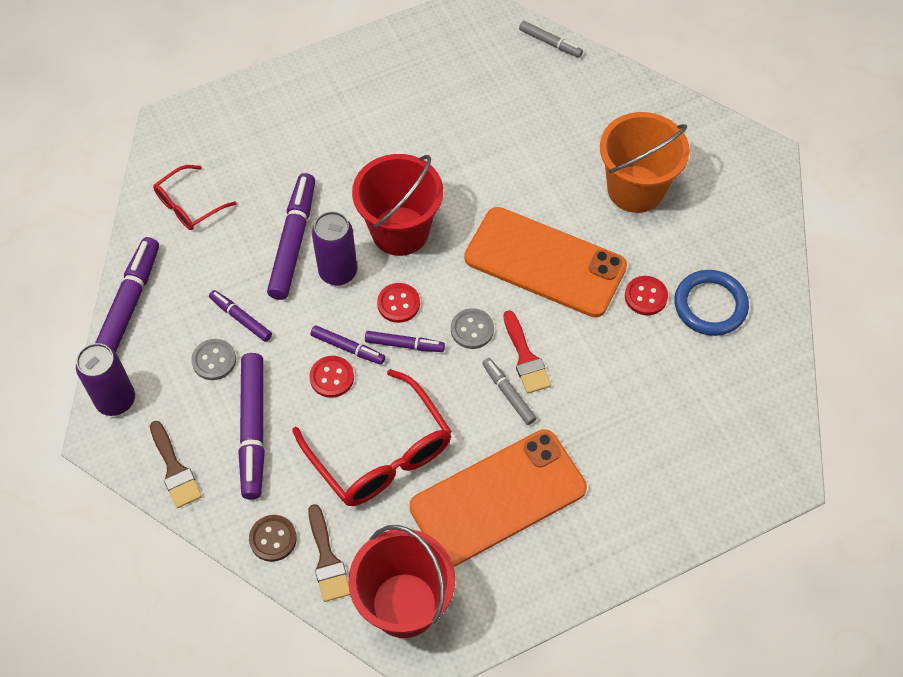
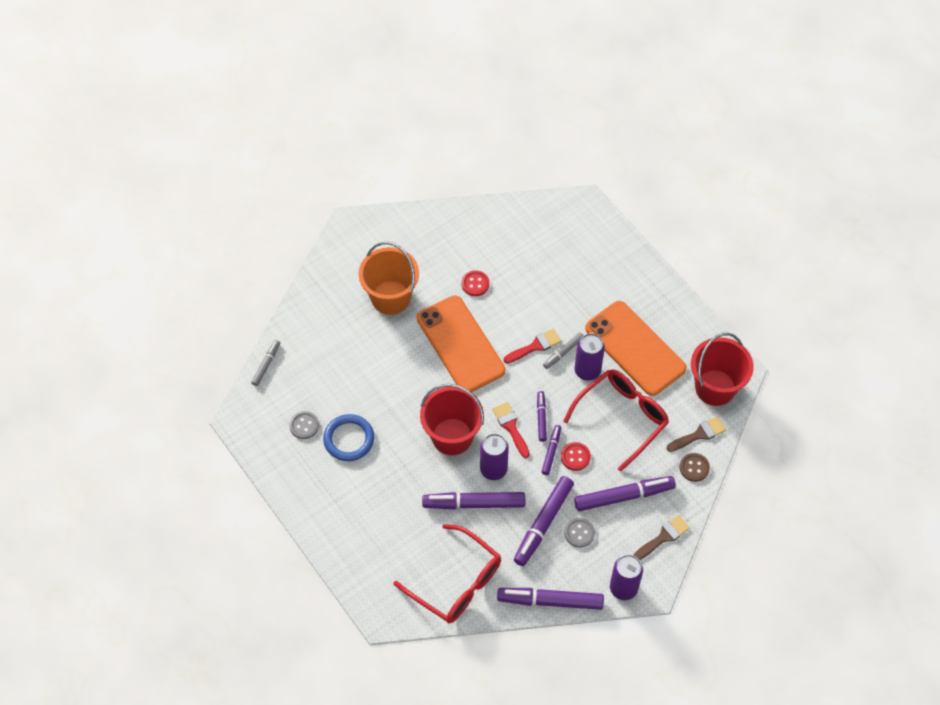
camera: 100 degrees left, 0 degrees up
red glasses [153,165,236,230] -> red glasses [393,524,501,623], size x1.76
purple marker [209,290,272,342] -> purple marker [514,476,574,566], size x1.85
red button [377,283,420,323] -> red brush [492,402,530,458]
grey button [451,308,494,349] -> grey button moved to [289,411,319,439]
orange phone [464,207,627,317] -> orange phone turned 45 degrees counterclockwise [417,295,506,392]
blue ring [674,270,749,336] -> blue ring moved to [323,414,374,461]
none -> purple can [575,333,605,381]

